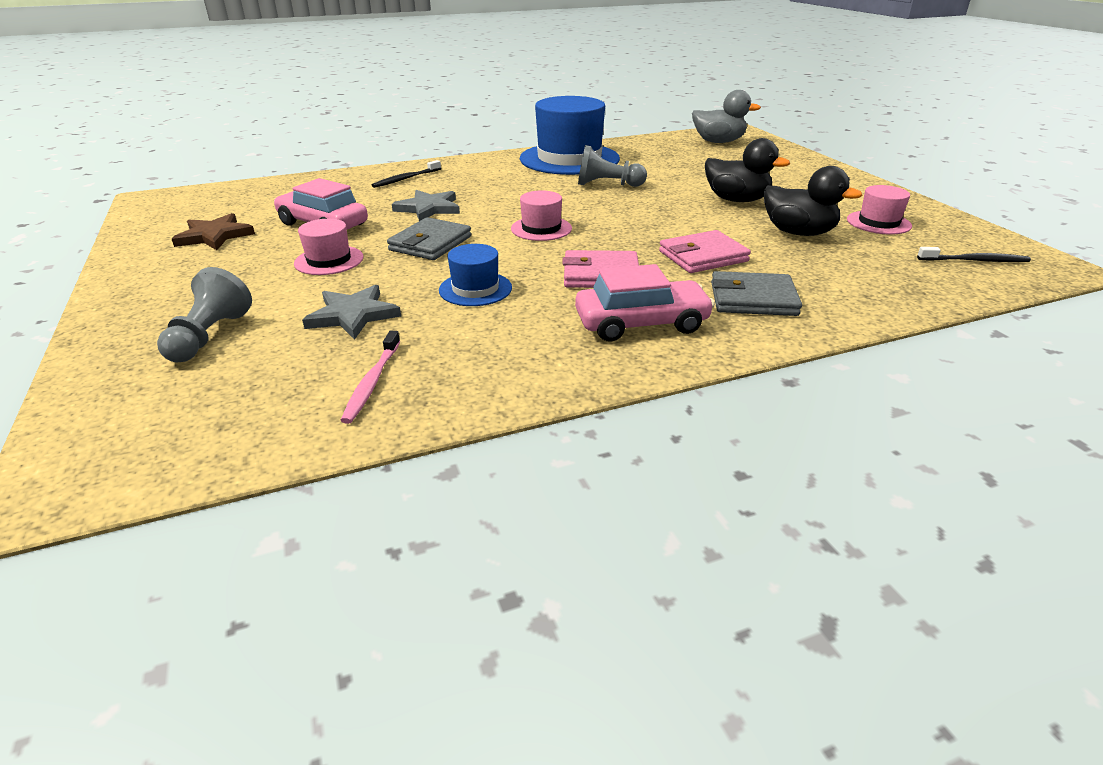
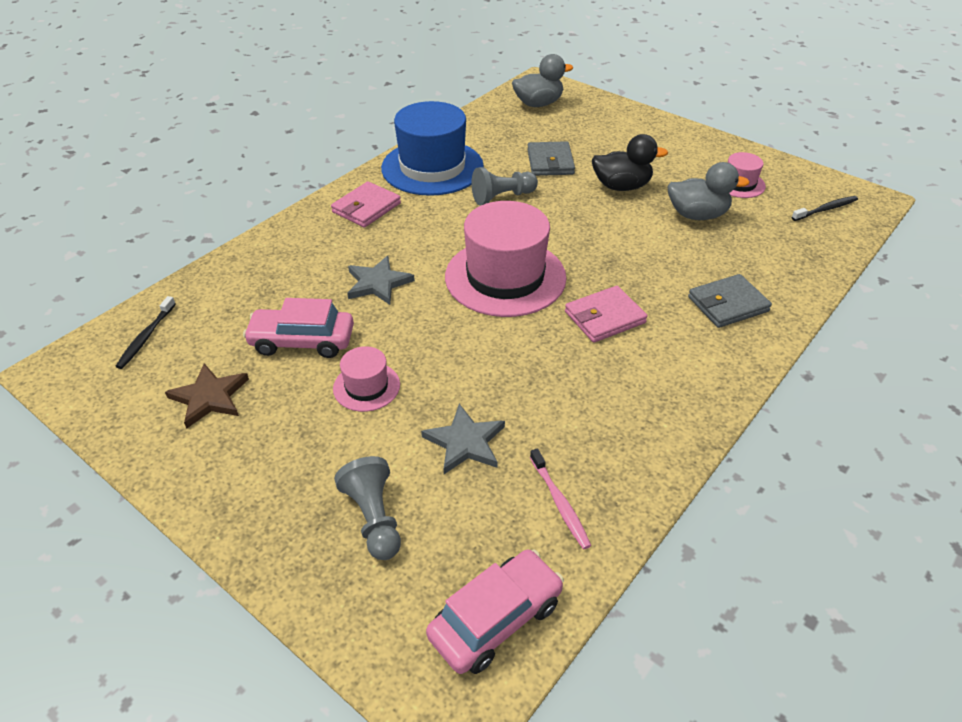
camera: 30 degrees left, 10 degrees up
black toothbrush [372,160,441,188] -> black toothbrush moved to [115,296,176,369]
grey wallet [387,217,471,260] -> grey wallet moved to [527,141,575,176]
blue hat [439,244,512,306] -> none
pink hat [511,190,572,241] -> pink hat [445,201,567,317], size x2.10
pink car [575,264,715,342] -> pink car moved to [426,549,564,674]
pink wallet [659,230,751,273] -> pink wallet moved to [331,181,401,227]
black duck [764,166,863,236] -> grey duck [668,162,750,220]

